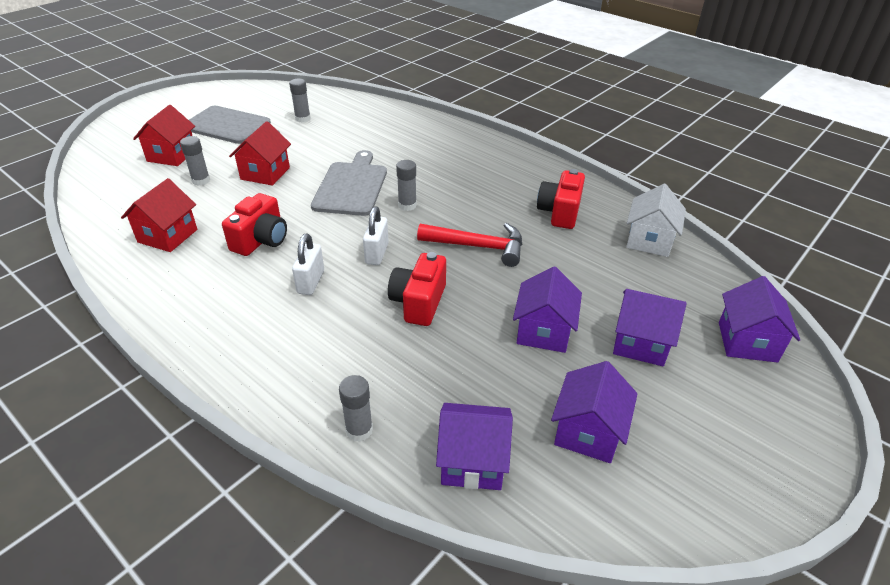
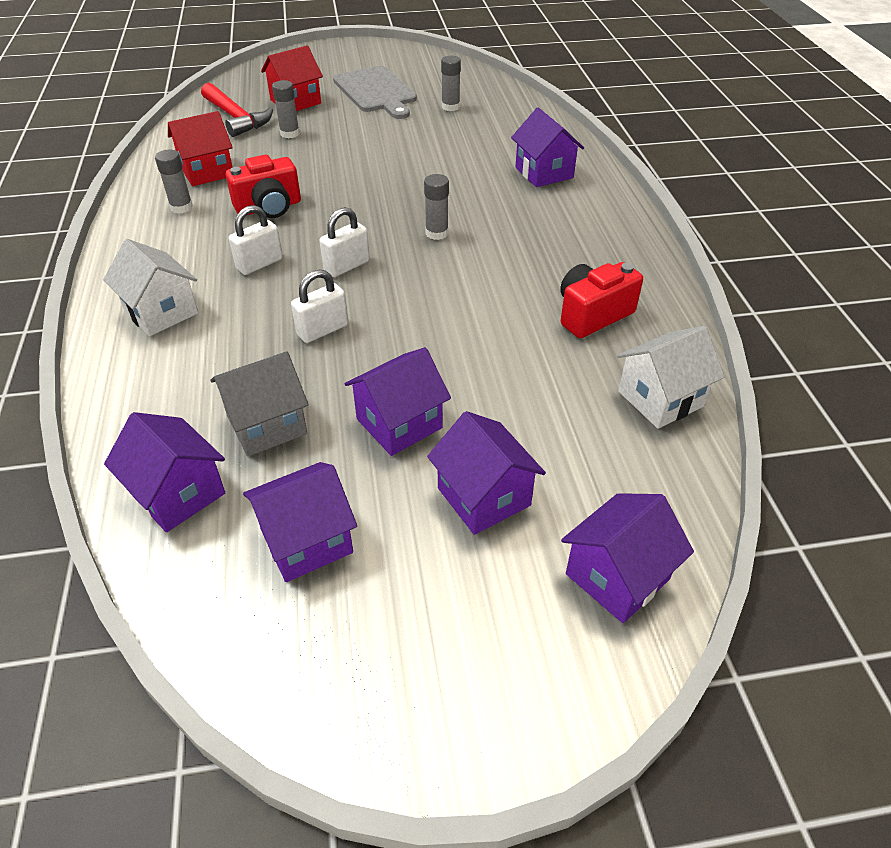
camera: 40 degrees right, 5 degrees up
red house [229,121,291,186] -> none
grey cutting board [311,150,387,216] -> none
grey glue stick [339,375,373,442] -> grey glue stick moved to [155,150,193,214]
red camera [388,252,446,326] -> white padlock [291,270,348,343]
red hammer [417,223,522,267] -> red hammer moved to [201,83,273,137]
none -> white house [103,239,198,336]
none -> grey house [210,352,309,456]
none -> purple house [511,108,584,187]

